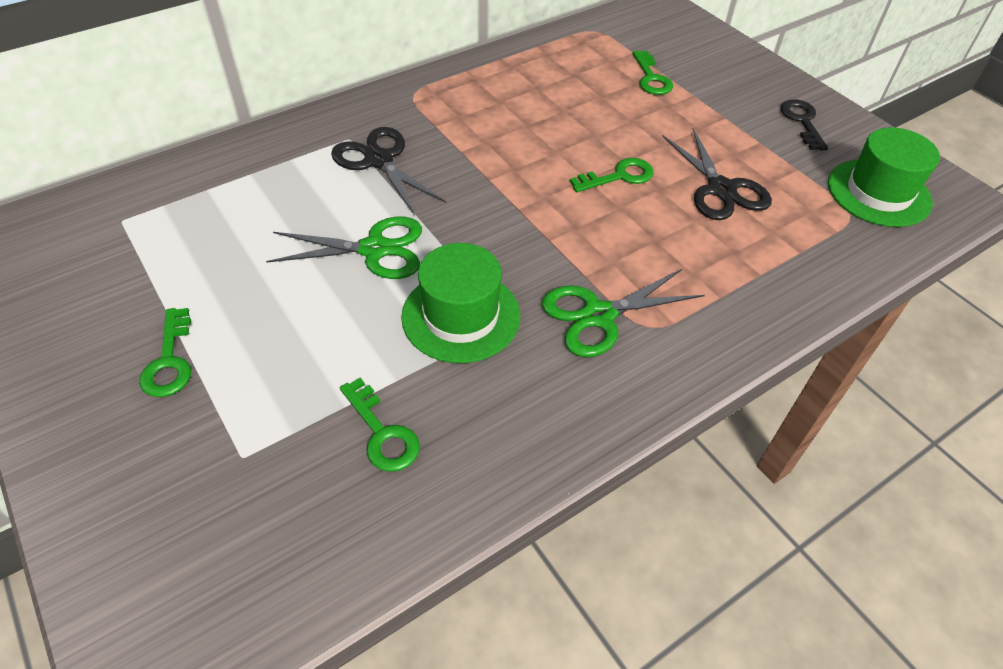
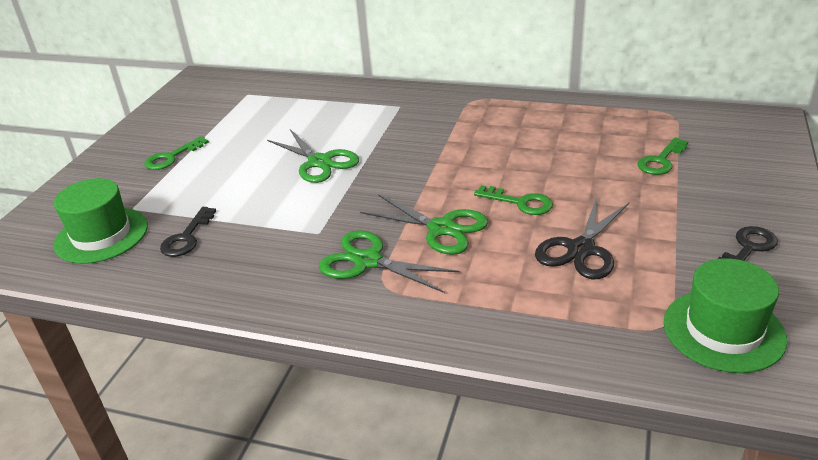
camera: 55 degrees right, 15 degrees down
black scissors [331,127,446,216] -> none
green key [340,378,420,472] -> black key [160,207,216,257]
green hat [401,243,520,363] -> green hat moved to [54,178,148,264]
none -> green scissors [360,194,488,255]

